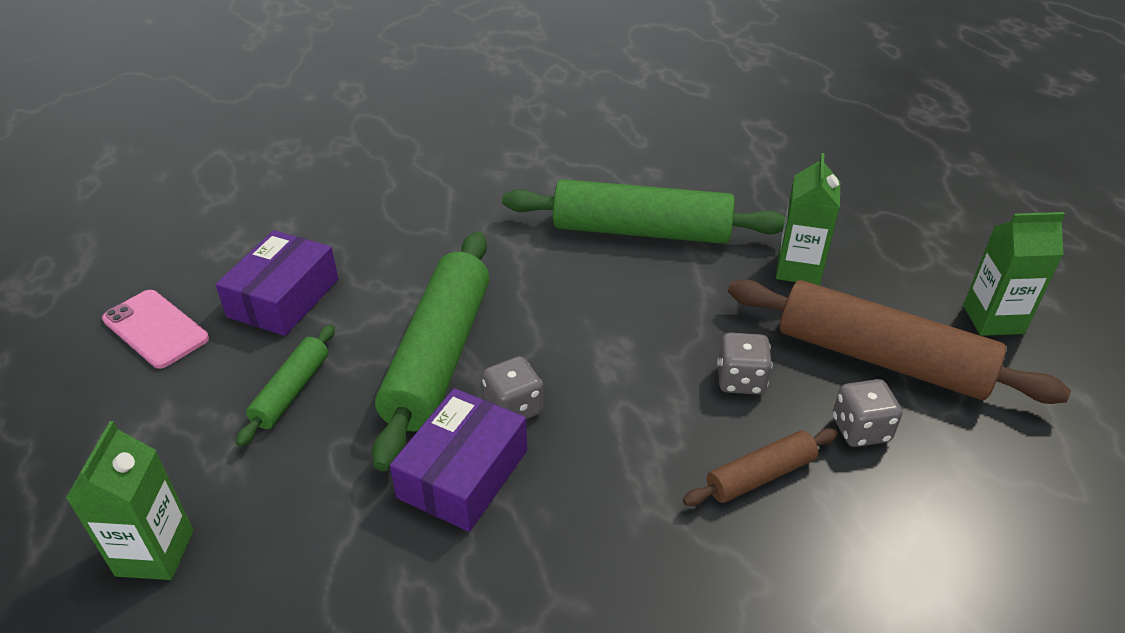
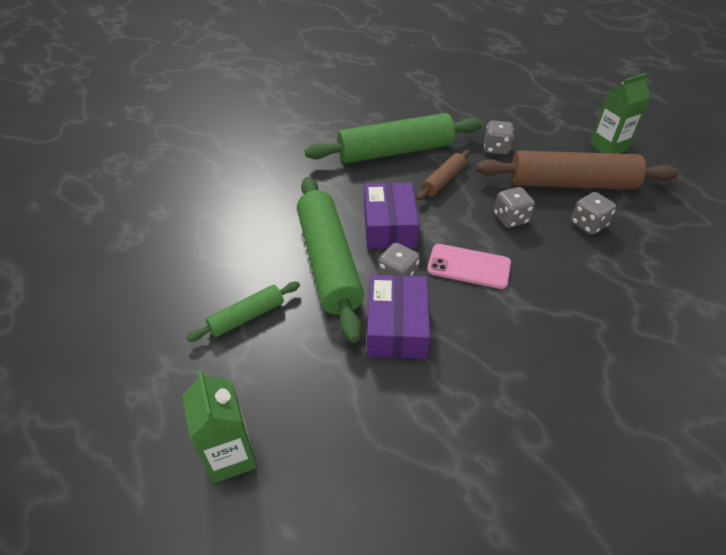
camera: 25 degrees left, 5 degrees up
pink phone [102,290,209,369] -> pink phone moved to [427,244,511,289]
purple box [215,230,338,336] -> purple box moved to [364,183,419,249]
green rolling pin [236,324,335,447] -> green rolling pin turned 60 degrees clockwise [186,282,300,342]
brown rolling pin [683,428,838,506] -> brown rolling pin moved to [416,150,470,200]
green carton [776,153,840,285] -> grey dice [484,120,514,155]

